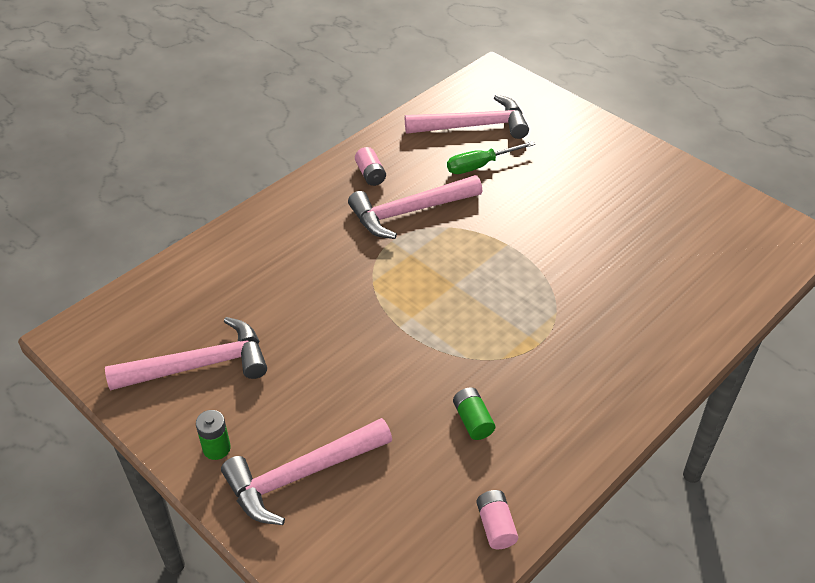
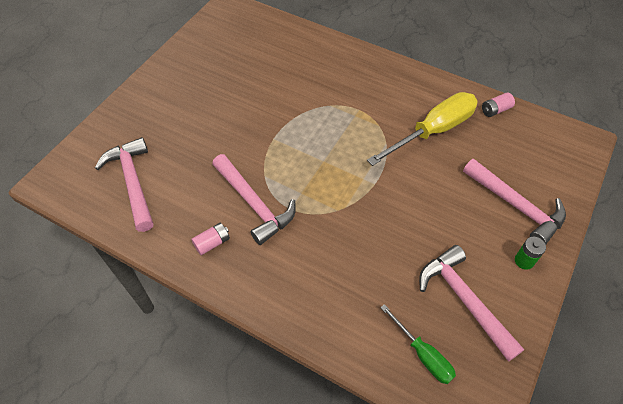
camera: 105 degrees left, 10 degrees up
green screwdriver [447,141,535,174] -> green screwdriver moved to [380,304,456,384]
green battery [453,387,495,440] -> yellow screwdriver [367,92,478,166]

